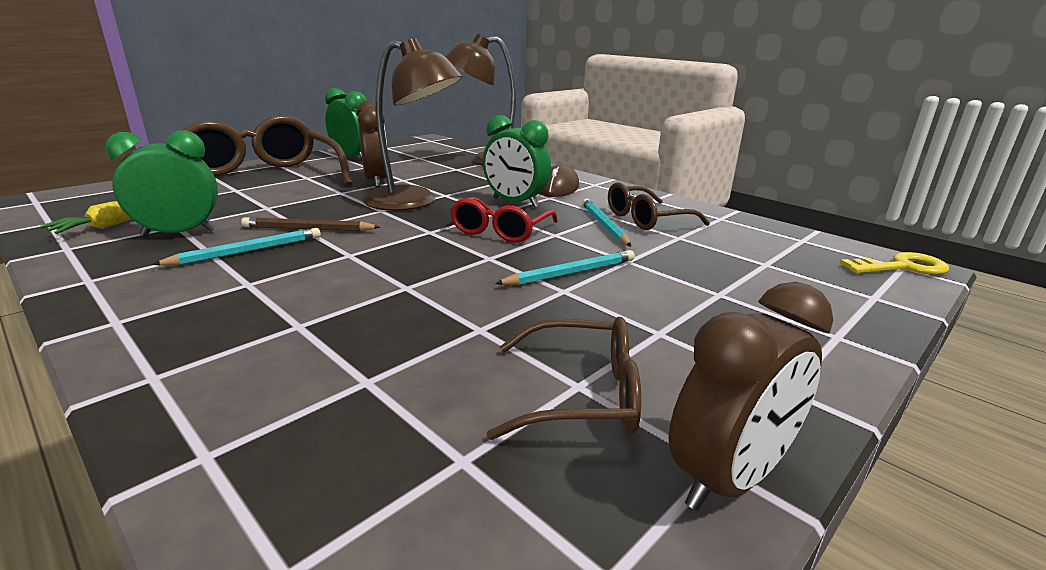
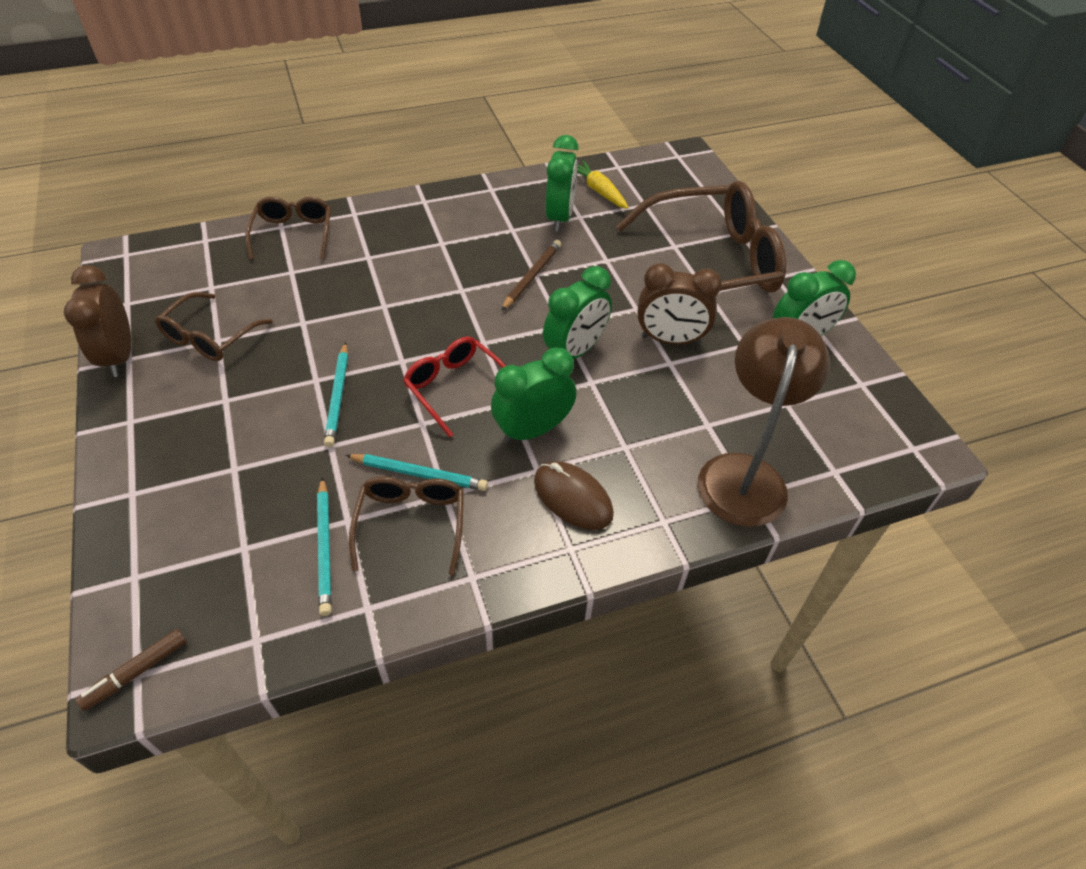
camera: 115 degrees right, 25 degrees up
turquoise pencil [152,228,321,266] -> turquoise pencil moved to [317,477,332,616]
brown lamp [363,38,463,211] -> green clock [543,266,612,359]
yellow key [840,252,949,275] -> brown marker [75,629,187,711]
none -> brown glasses [246,197,331,260]

